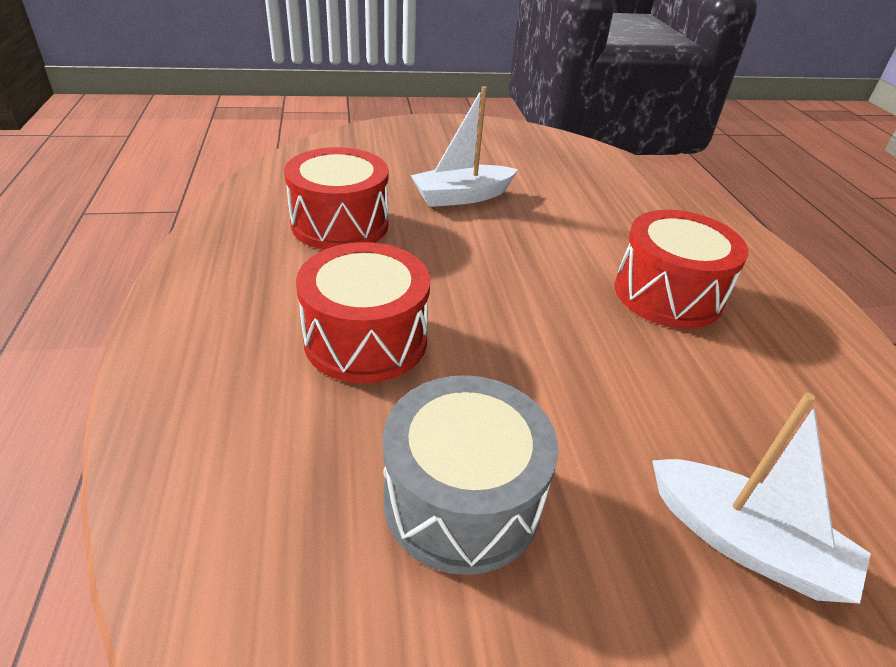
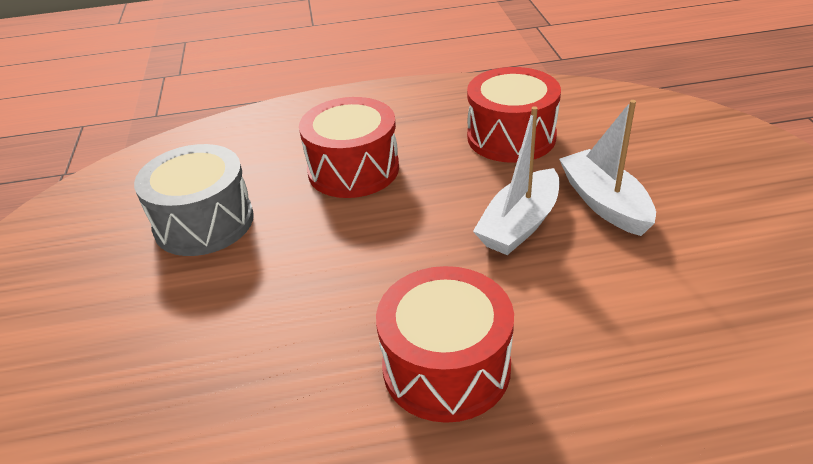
camera: 95 degrees right, 0 degrees up
white boat [652,393,871,603] -> white boat moved to [473,106,560,255]

